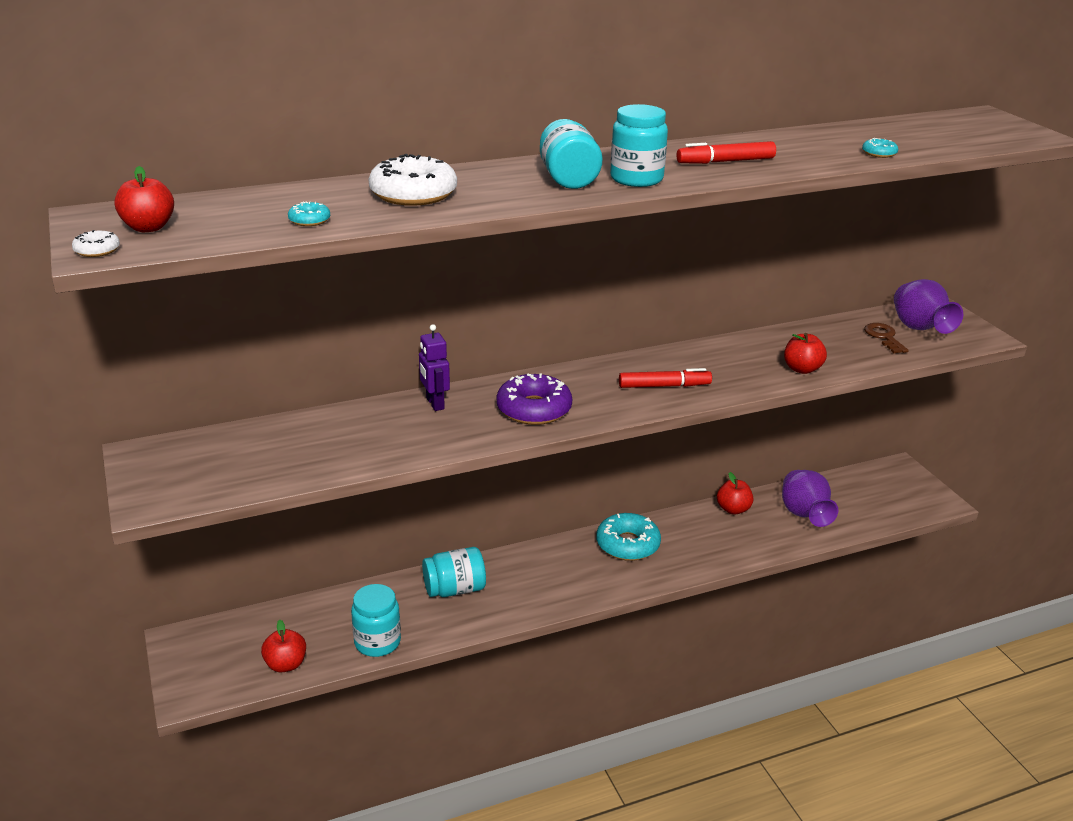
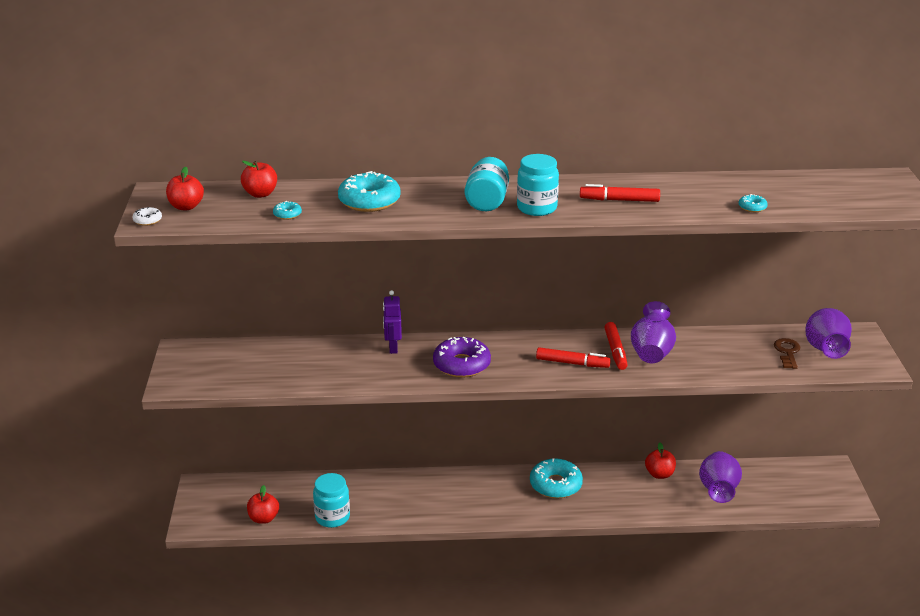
camera: 20 degrees right, 0 degrees up
white donut [369,154,457,206] -> turquoise donut [338,171,401,212]
turquoise jar [422,547,486,597] -> none
red apple [784,333,827,374] -> red apple moved to [241,160,277,198]
none -> red marker [604,322,627,370]
none -> purple vase [631,301,676,363]

